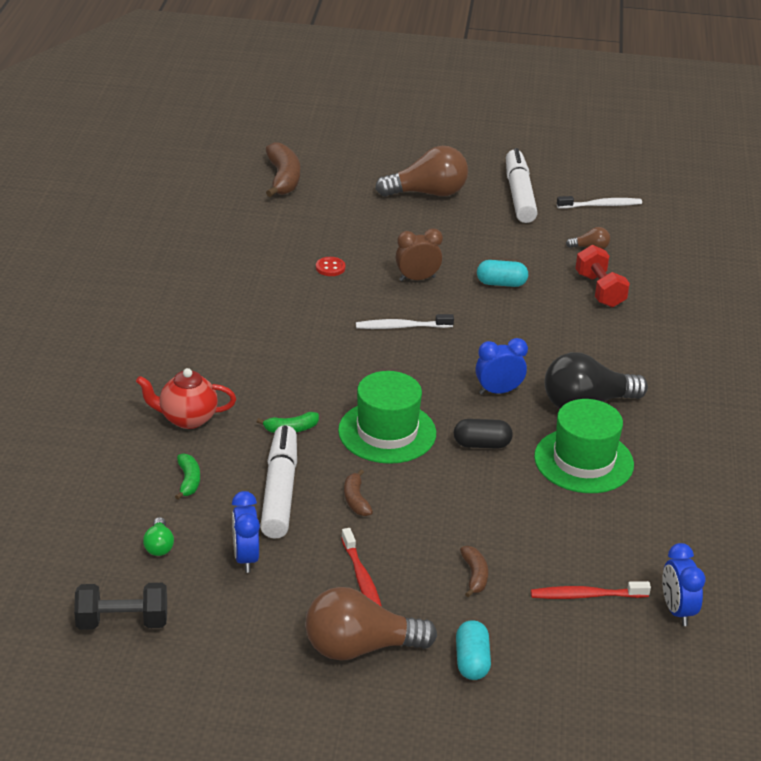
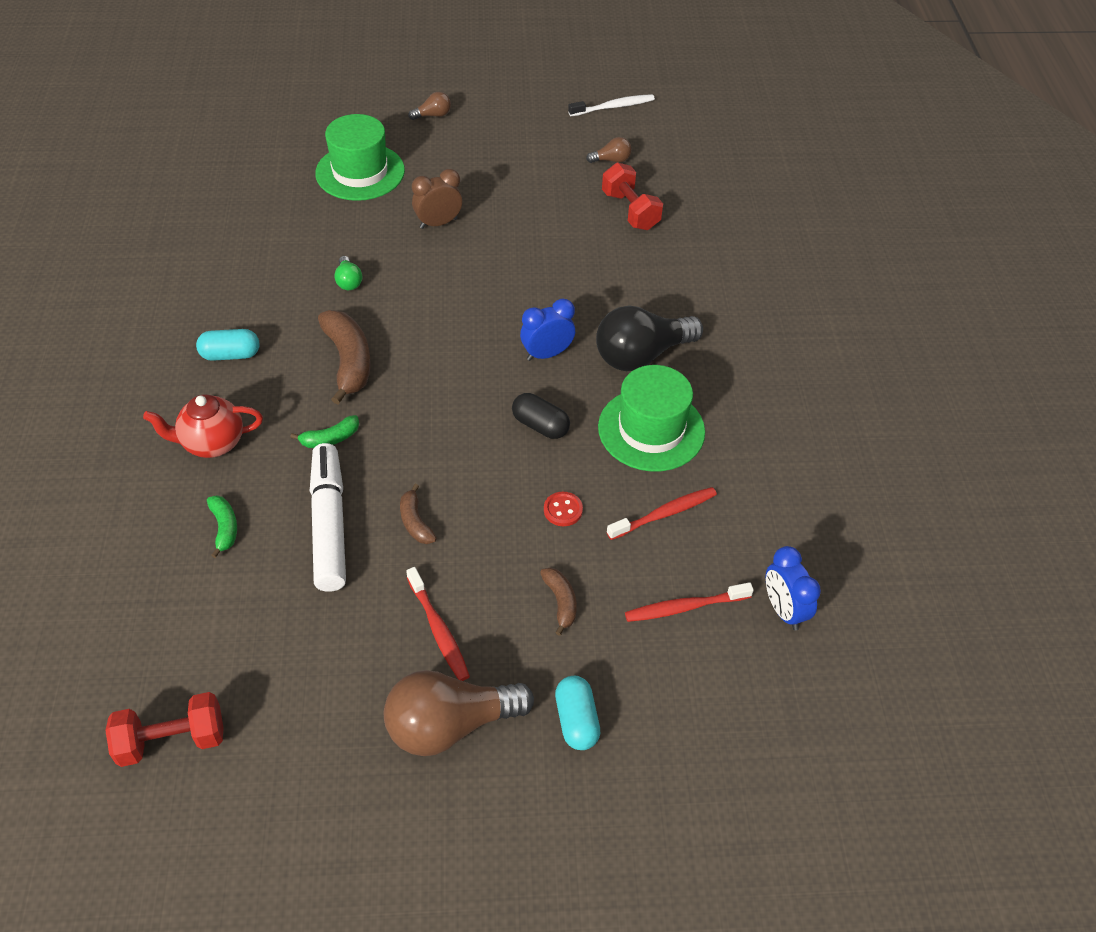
camera: 10 degrees left, 15 degrees up
black dumbbell [74,583,167,630] -> red dumbbell [105,692,223,767]
green light bulb [143,517,174,556] -> green light bulb moved to [334,256,362,290]
blue clock [232,491,260,573] -> none
brown banana [266,142,300,197] -> brown banana moved to [318,310,371,404]
red button [316,257,345,276] -> red button moved to [544,492,583,526]
green hat [338,371,436,464] -> green hat moved to [315,114,405,201]
white toothbrush [356,314,454,329] -> none
brown light bulb [375,146,468,197] -> brown light bulb [408,92,451,120], size x0.45
black capsule [454,419,513,449] -> black capsule turned 45 degrees clockwise [512,393,570,439]
turquoise capsule [477,260,528,287] -> turquoise capsule moved to [196,329,260,361]
white marker [506,148,538,223] -> none
none -> red toothbrush [607,487,717,540]

